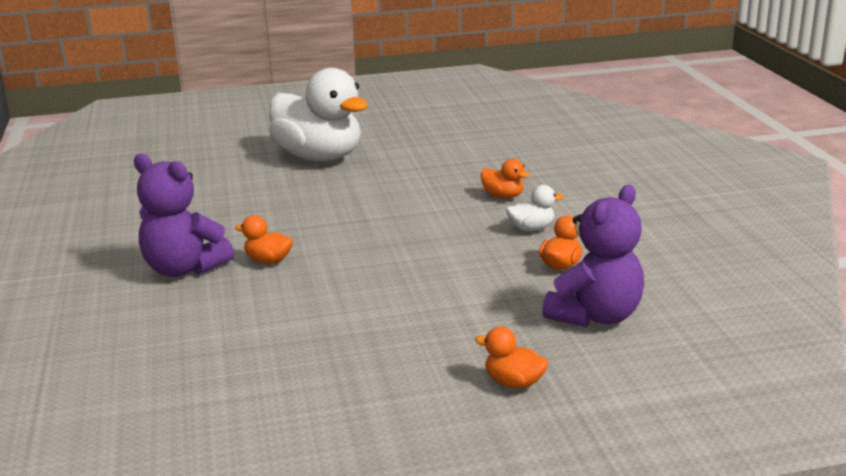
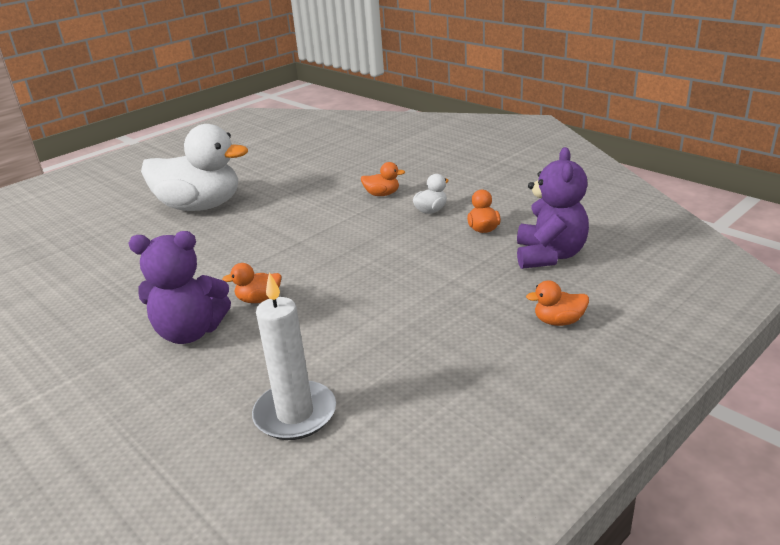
camera: 30 degrees left, 5 degrees up
none -> white candle [252,272,336,440]

